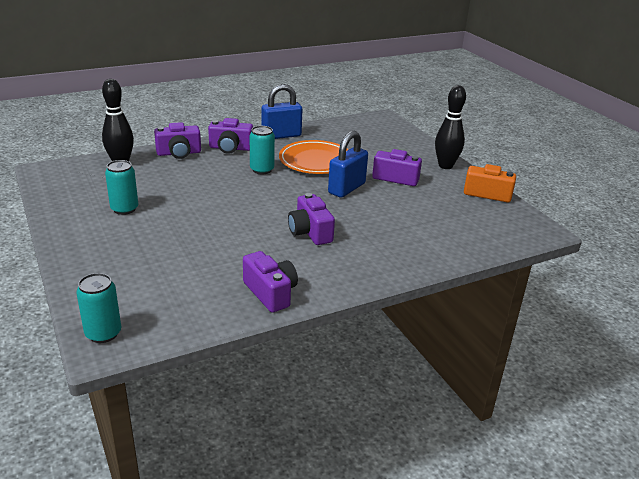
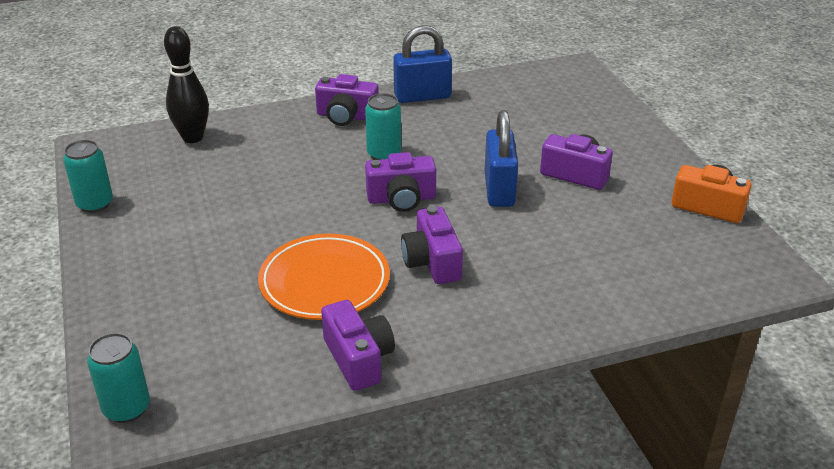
camera: 10 degrees right, 5 degrees up
turquoise can [105,160,138,215] -> turquoise can moved to [63,140,113,213]
purple camera [154,122,201,159] -> purple camera moved to [365,152,436,212]
orange plate [279,140,349,174] -> orange plate moved to [258,234,390,320]
blue padlock [328,131,368,198] -> blue padlock turned 45 degrees counterclockwise [485,110,518,207]
black bowling pin [435,85,466,169] -> none

